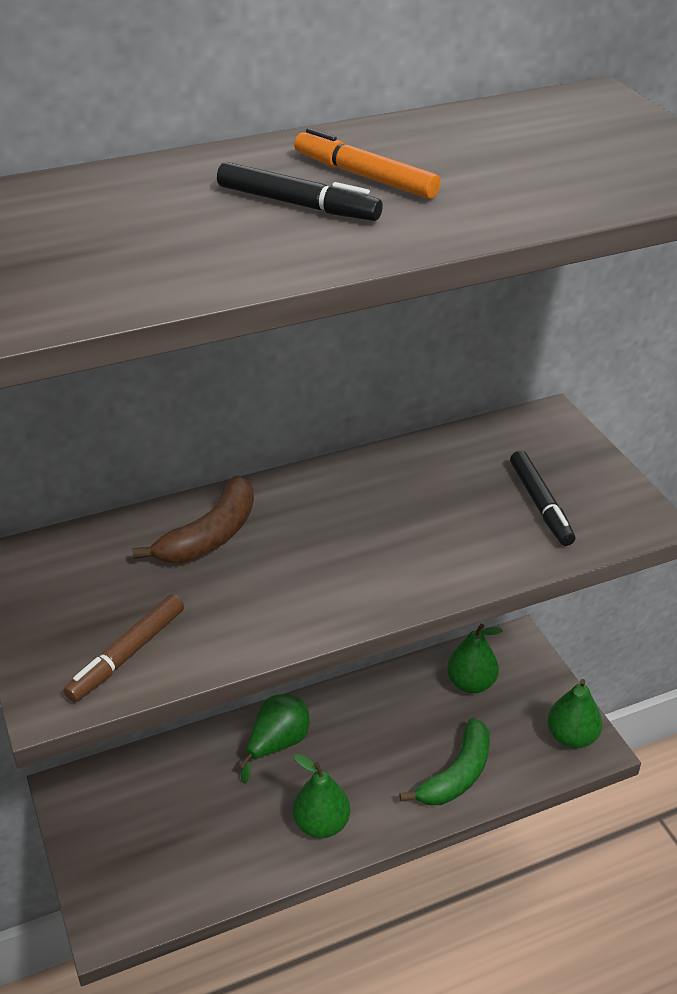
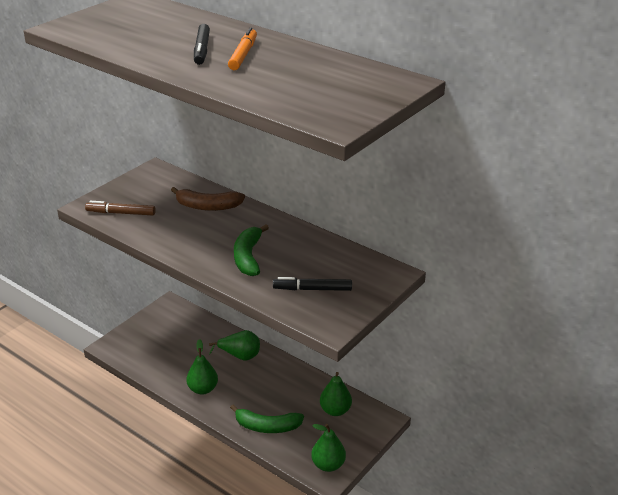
camera: 60 degrees right, 5 degrees down
black marker [510,451,575,546] -> black marker turned 45 degrees clockwise [273,277,352,291]
none -> green banana [234,224,269,276]

